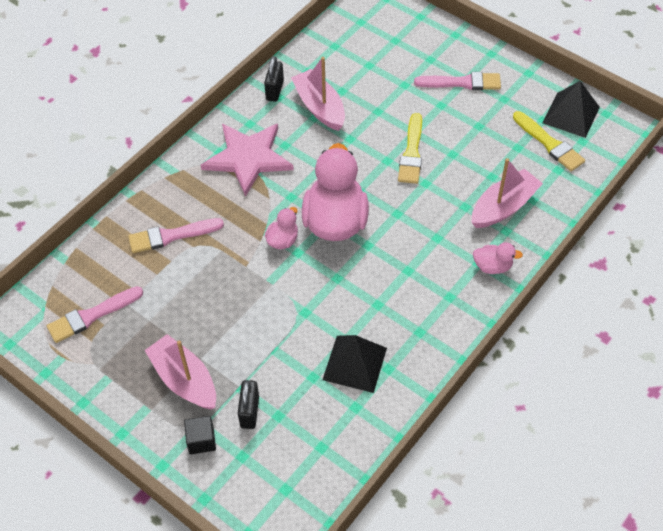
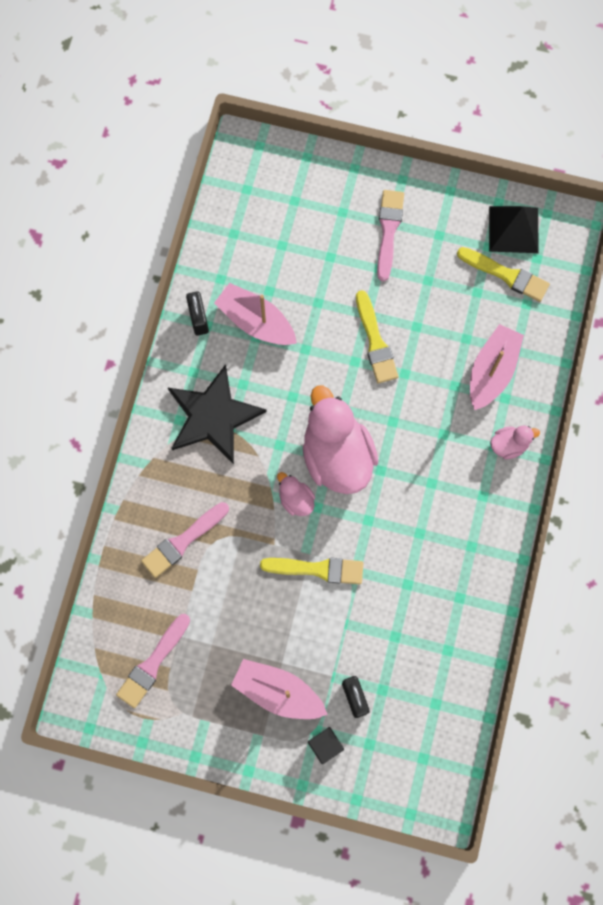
camera: 25 degrees left, 20 degrees up
pink star [201,124,294,197] -> black star [168,364,267,464]
pink duck [265,207,298,249] -> pink duck turned 45 degrees counterclockwise [277,472,315,516]
black pyramid [323,335,387,393] -> none
pink brush [414,72,501,90] -> pink brush turned 60 degrees counterclockwise [377,190,404,281]
none -> yellow brush [260,558,363,585]

